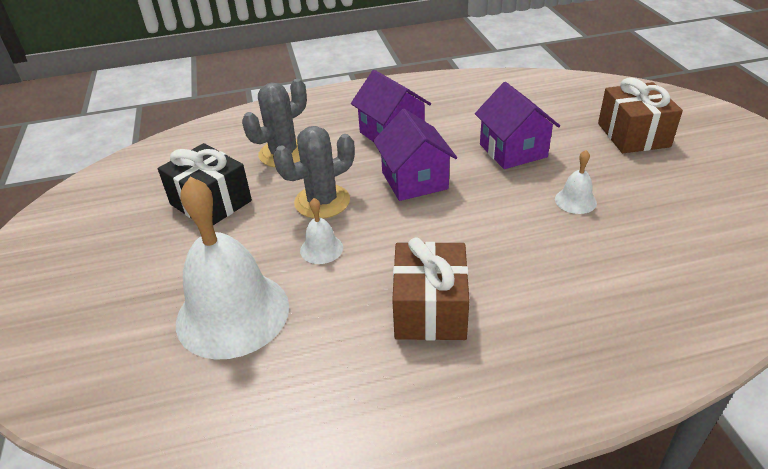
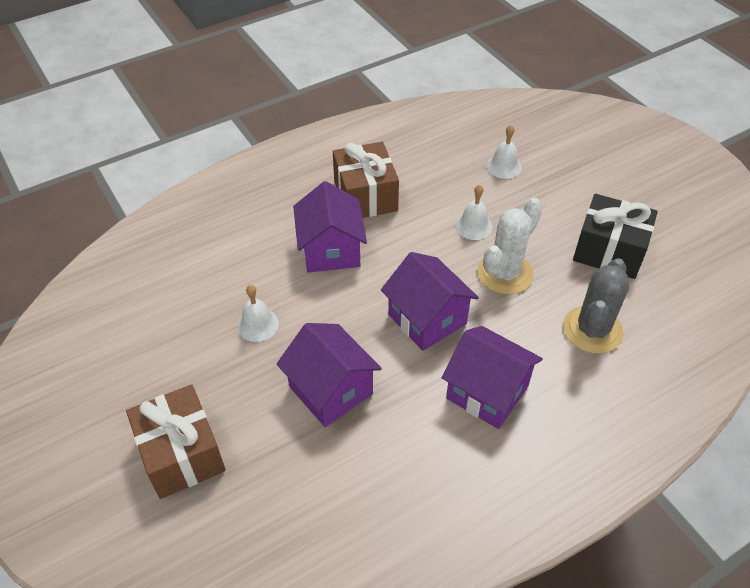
camera: 160 degrees right, 10 degrees up
white bell [176,177,289,360] -> white bell [486,125,522,179], size x0.43
grey cactus [273,126,355,219] -> white cactus [477,198,543,294]
none -> purple house [293,181,367,273]

